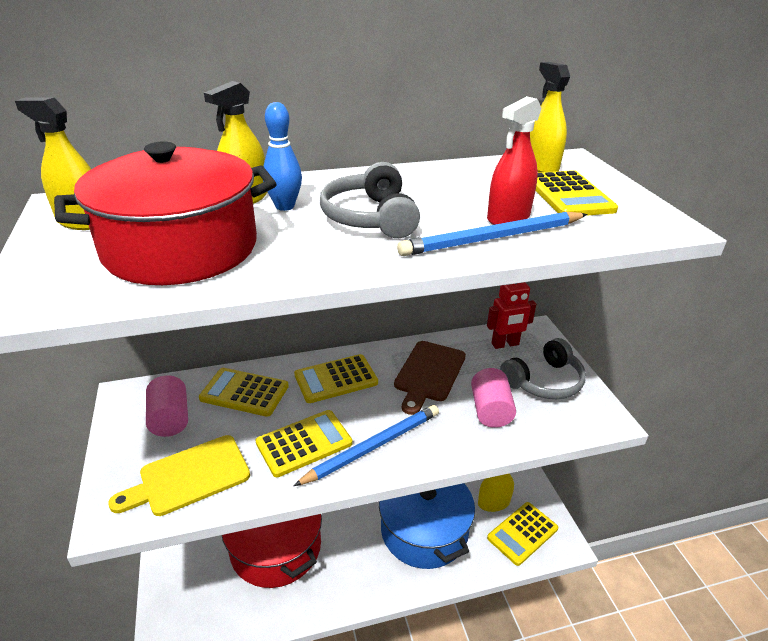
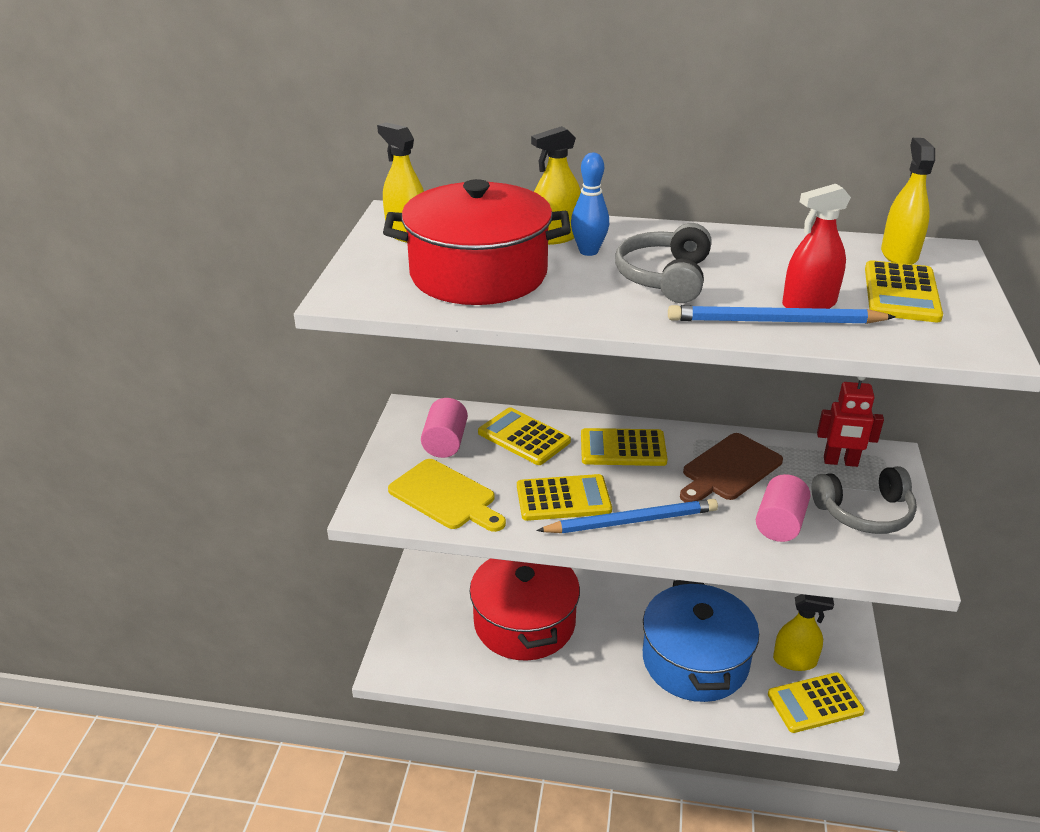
camera: 25 degrees right, 0 degrees up
yellow cutting board [108,435,250,516] -> yellow cutting board turned 135 degrees counterclockwise [388,459,506,532]

